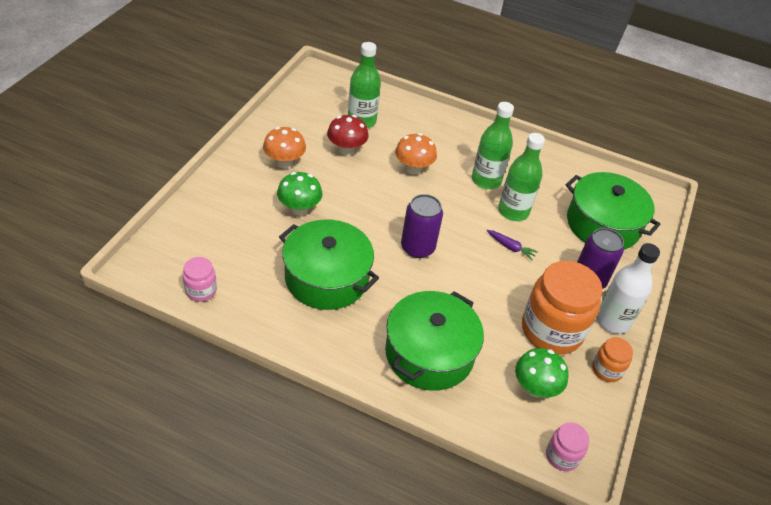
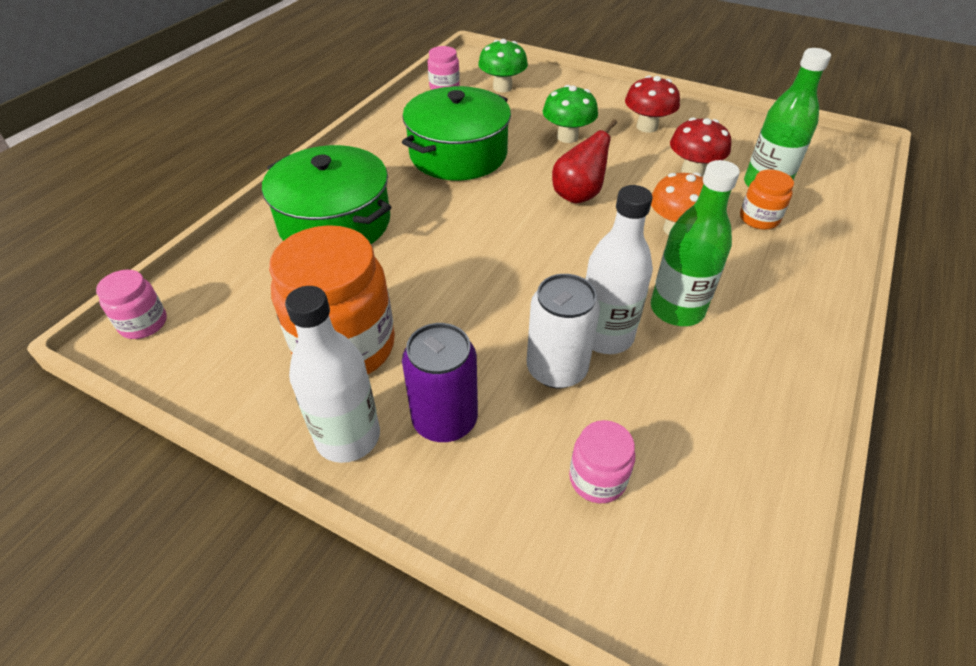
camera: 100 degrees right, 0 degrees up
orange mushroom [263,127,306,169] -> red mushroom [625,75,680,133]
purple can [401,194,443,258] -> none
purple carrot [487,230,538,260] -> none
green bottle [498,133,545,221] -> white bottle [585,185,653,354]
green mushroom [515,348,568,397] -> green mushroom moved to [478,39,528,92]
green pot [565,172,661,250] -> pink jar [569,420,635,503]
orange jar [592,337,633,382] -> orange jar moved to [740,170,794,230]
none -> white can [527,274,600,388]
none -> red pear [552,119,617,204]

